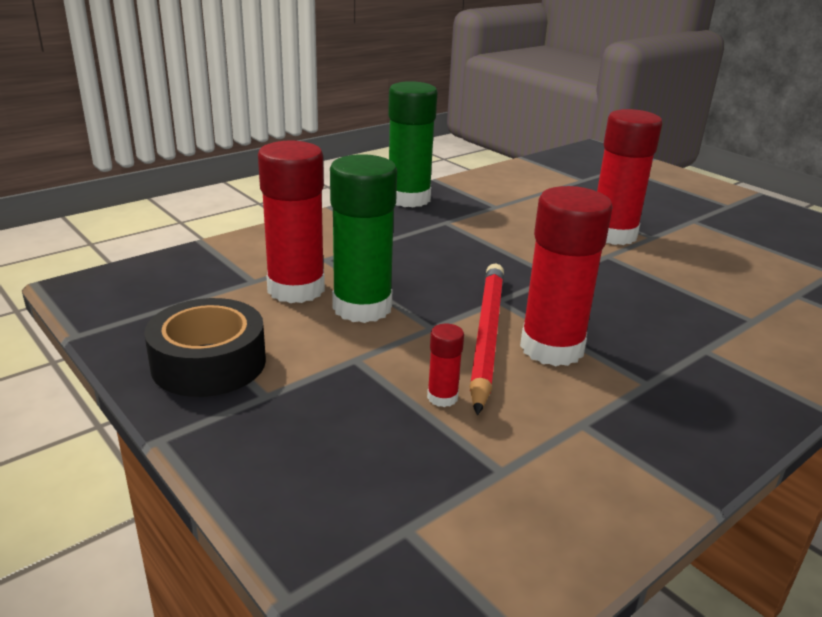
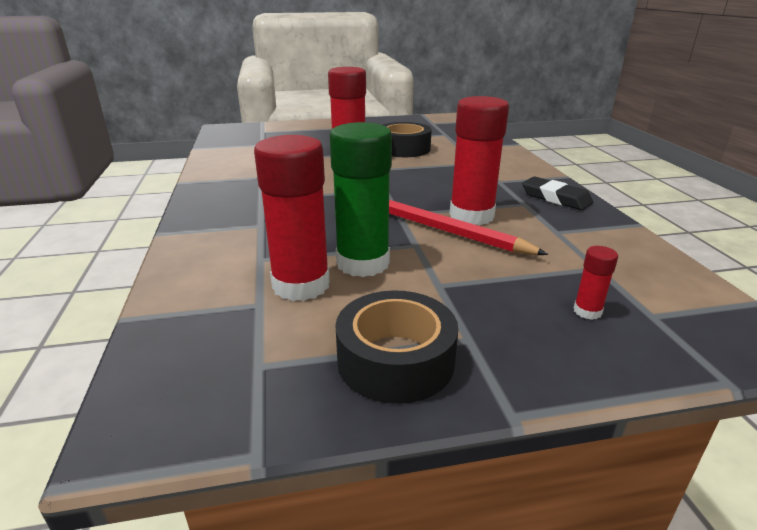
camera: 60 degrees left, 0 degrees up
green glue stick [388,81,437,207] -> none
red glue stick [427,324,464,407] -> red glue stick moved to [573,246,618,320]
none -> black tape [383,122,432,157]
none -> black eraser [522,176,593,210]

